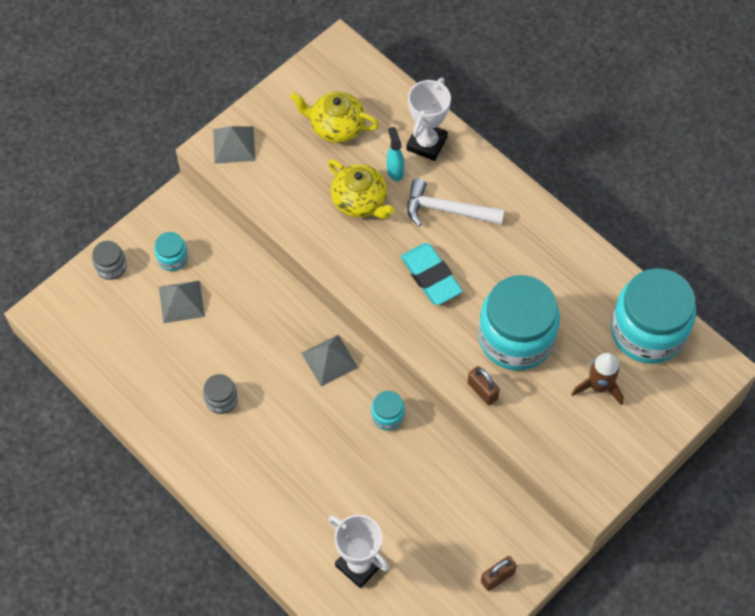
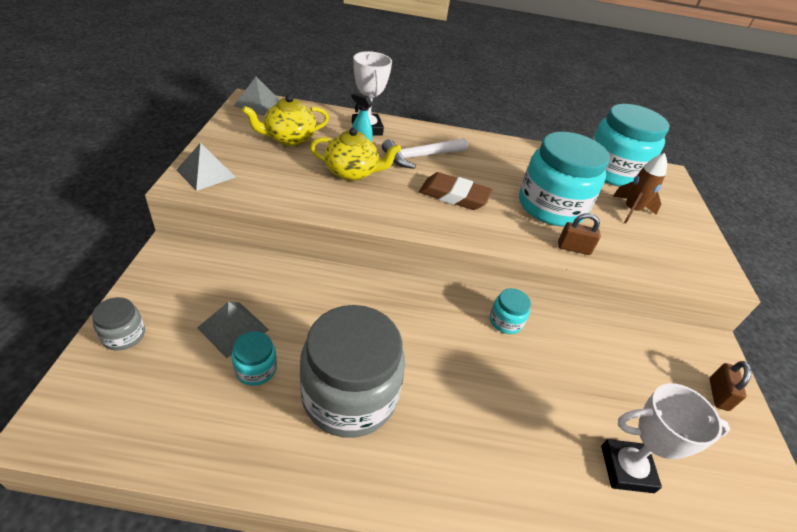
camera: 45 degrees left, 20 degrees down
turquoise jar [154,232,188,271] -> turquoise jar moved to [232,331,277,386]
grey jar [203,374,238,414] -> grey jar [300,305,405,438], size x2.30
grey pyramid [302,335,358,386] -> grey pyramid moved to [234,77,279,116]
turquoise eraser [401,243,463,305] -> brown eraser [419,172,492,210]

